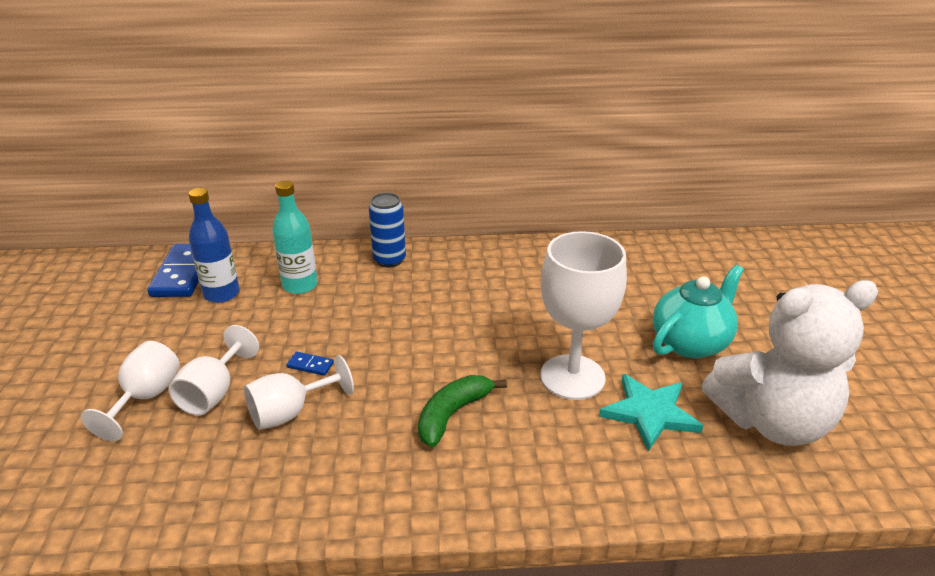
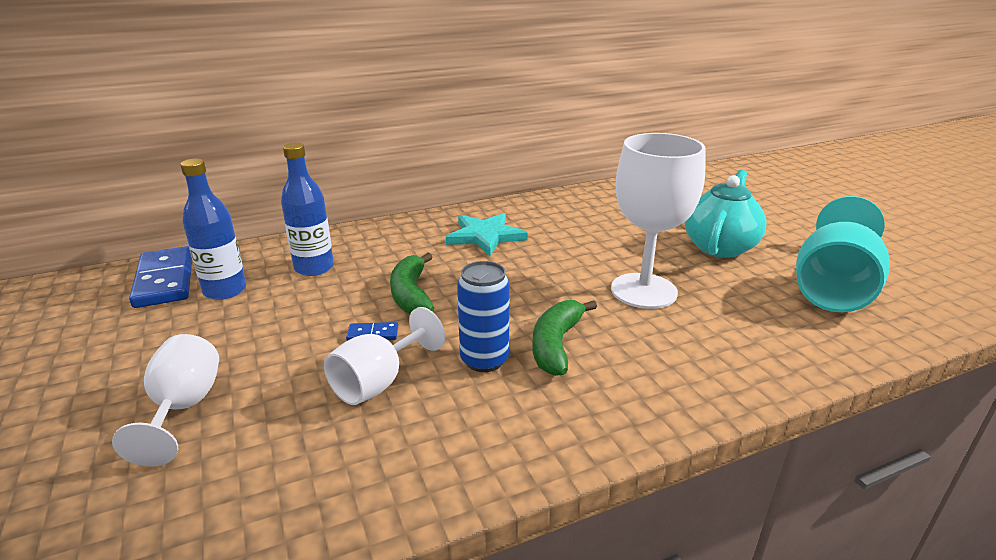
camera: 20 degrees left, 5 degrees down
white goblet [169,325,259,416] -> none
turquoise bottle [272,180,318,294] -> blue bottle [281,143,334,276]
blue can [369,193,406,268] -> blue can moved to [457,261,510,372]
turquoise star [599,374,703,452] -> turquoise star moved to [446,213,528,256]
white teddy bear [702,280,878,446] -> turquoise goblet [796,196,890,312]
none -> green banana [390,253,434,314]

